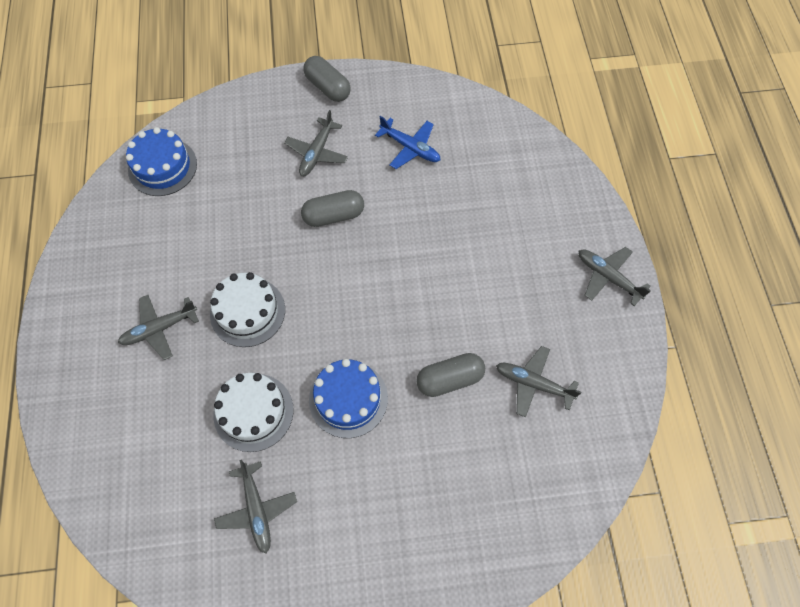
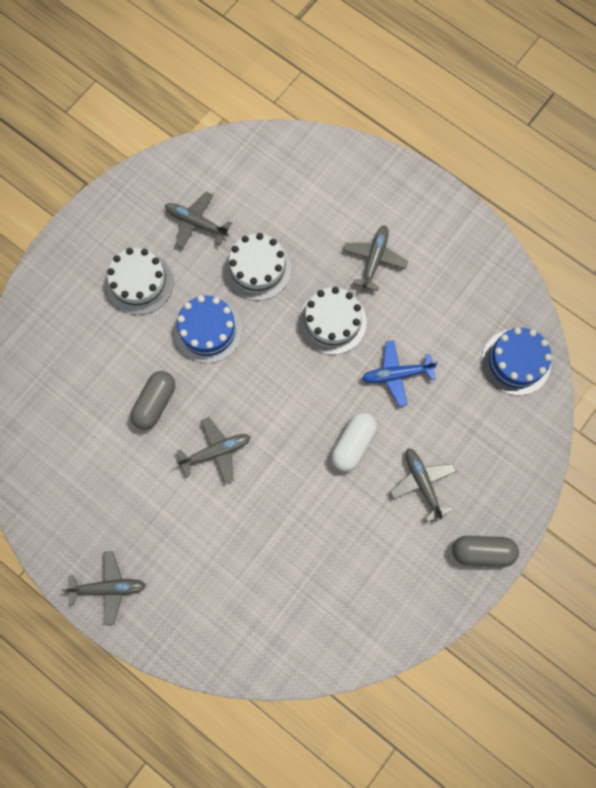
camera: 135 degrees right, 10 degrees up
grey capsule [301,190,364,227] -> white capsule [331,413,377,472]
blue plane [375,116,440,169] -> blue plane moved to [362,341,438,406]
grey plane [496,346,581,418] -> grey plane moved to [177,417,251,484]
none -> white cake [106,248,173,315]

